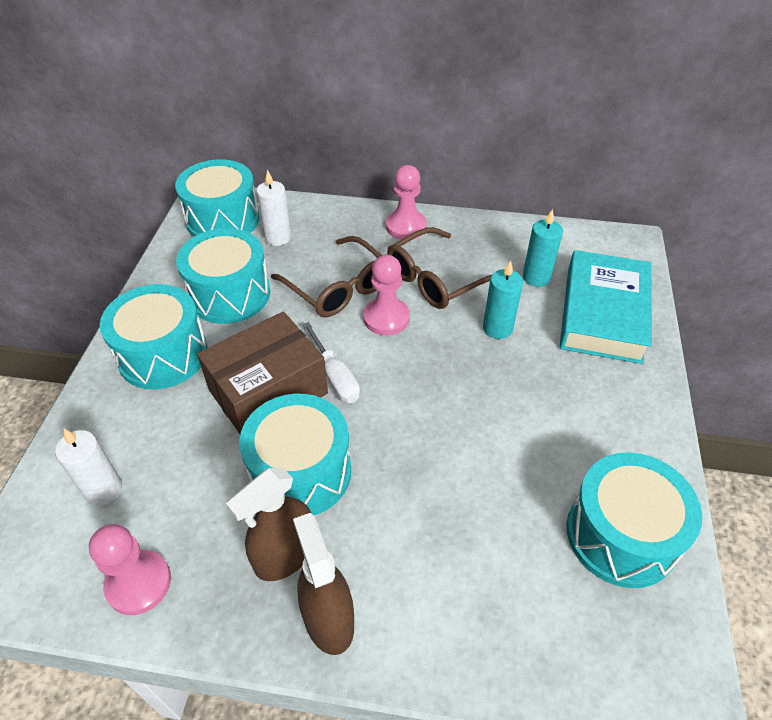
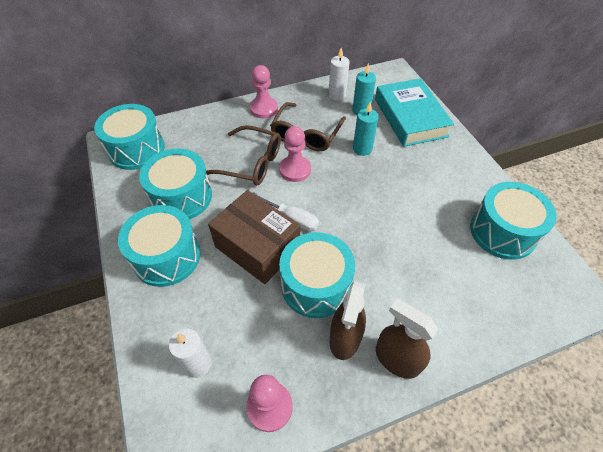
camera: 30 degrees left, 5 degrees up
brown box [197,311,328,434] -> brown box turned 75 degrees counterclockwise [208,190,300,284]
white candle [256,169,291,246] -> white candle moved to [329,48,350,101]

